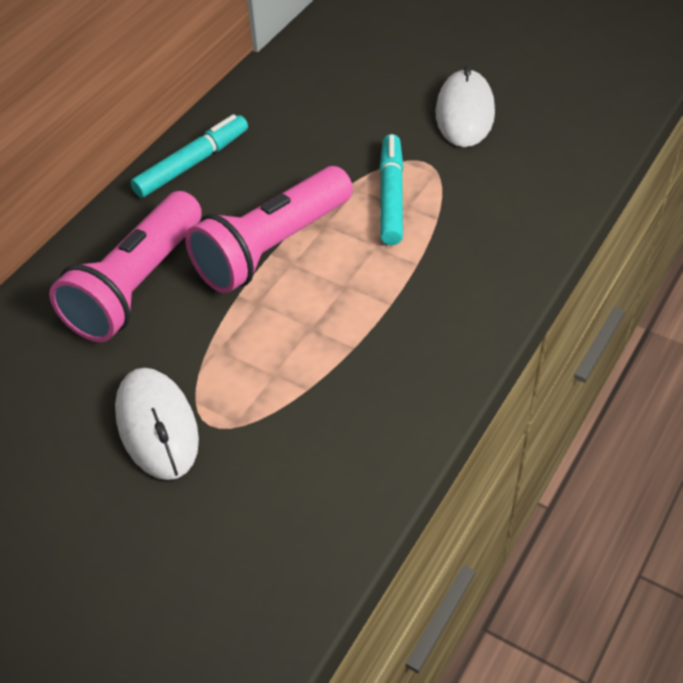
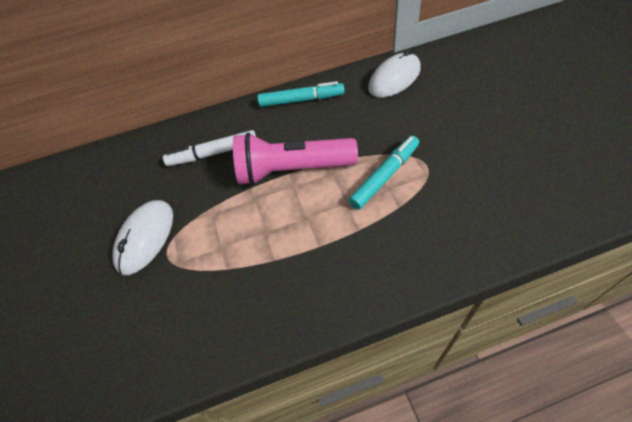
camera: 45 degrees right, 5 degrees up
pink flashlight [49,191,202,342] -> white marker [163,130,256,166]
white mouse [435,65,495,147] -> white mouse moved to [368,50,421,98]

